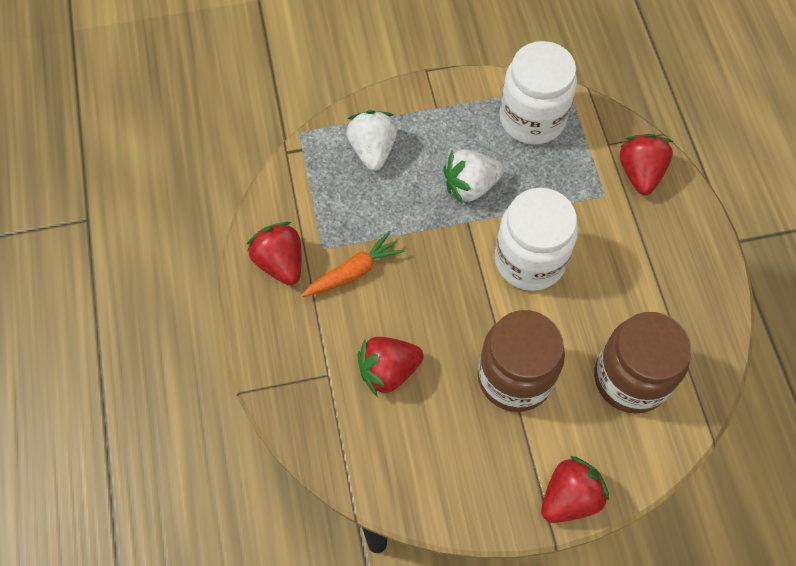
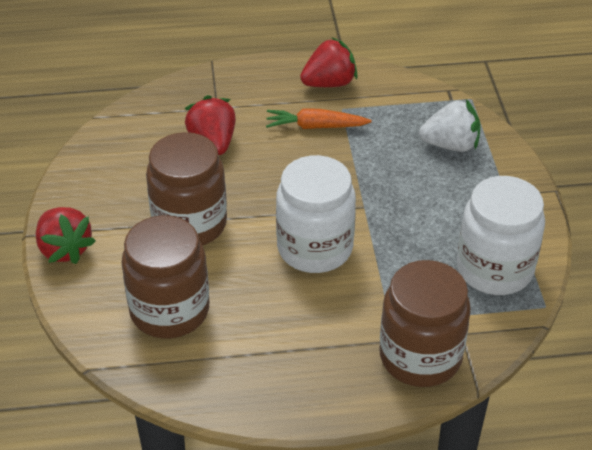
camera: 95 degrees right, 20 degrees down
orange carrot [302,231,404,297] -> orange carrot turned 120 degrees clockwise [266,109,372,129]
white strawberry [443,149,504,204] -> none
red strawberry [620,134,673,195] -> brown jar [379,260,471,387]

